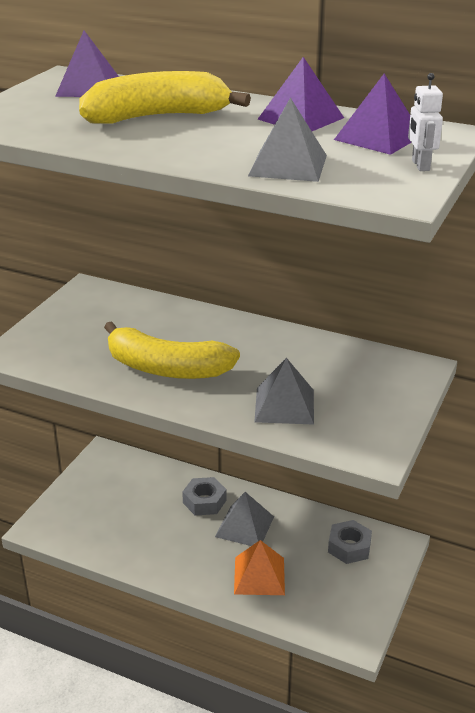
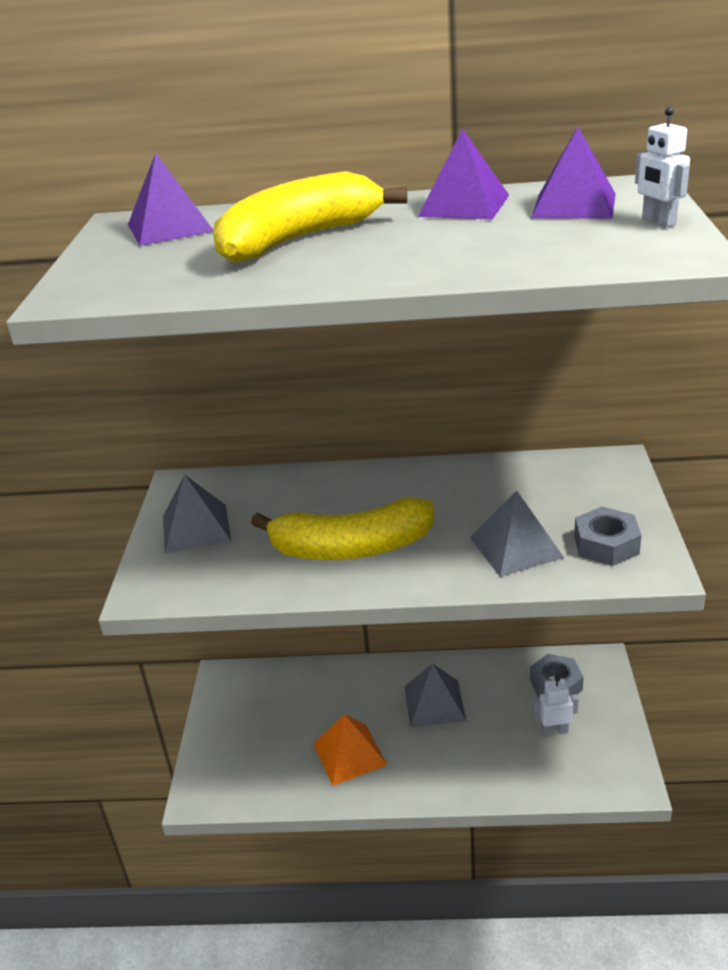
camera: 20 degrees left, 0 degrees up
grey nut [182,477,227,516] -> grey nut moved to [574,507,642,566]
orange pyramid [234,540,285,595] -> orange pyramid moved to [313,714,387,786]
grey pyramid [248,98,327,182] -> grey pyramid moved to [163,474,231,553]
none -> white robot [533,675,579,736]

